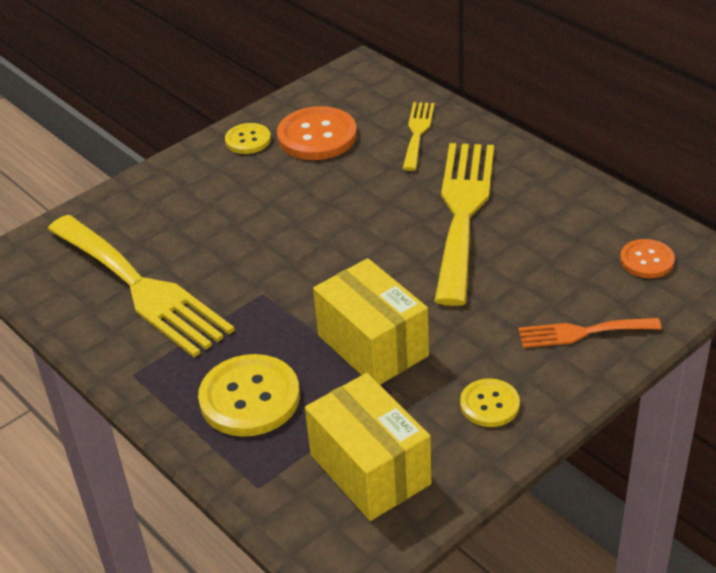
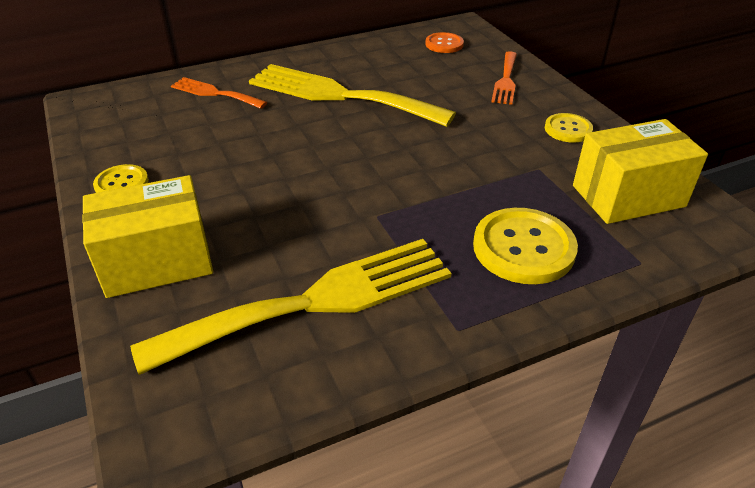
camera: 75 degrees left, 0 degrees up
orange button [277,106,357,160] -> none
yellow box [313,258,429,385] -> yellow box moved to [82,175,213,298]
yellow fork [403,102,434,171] -> orange fork [171,77,267,109]

